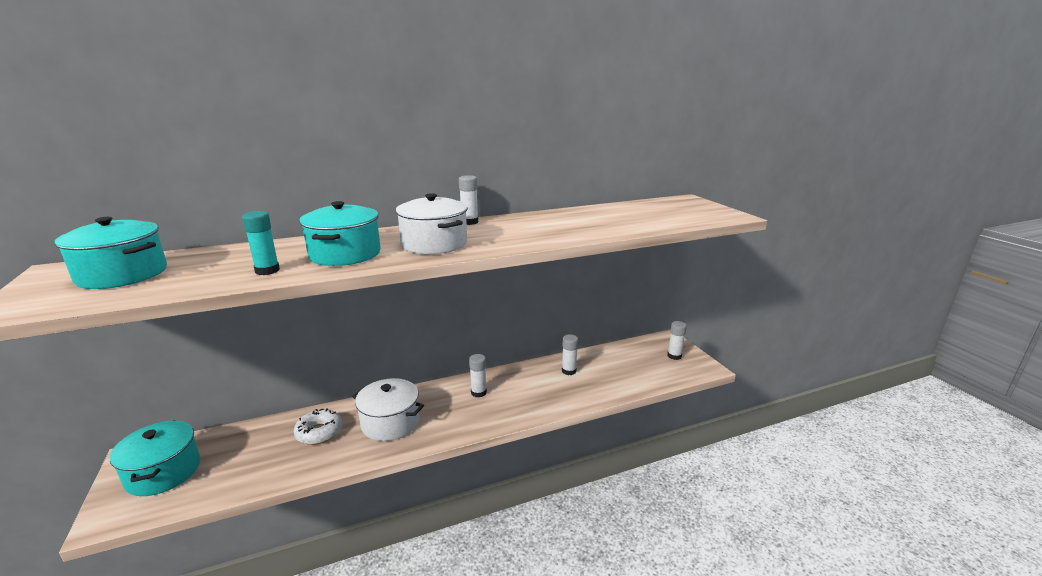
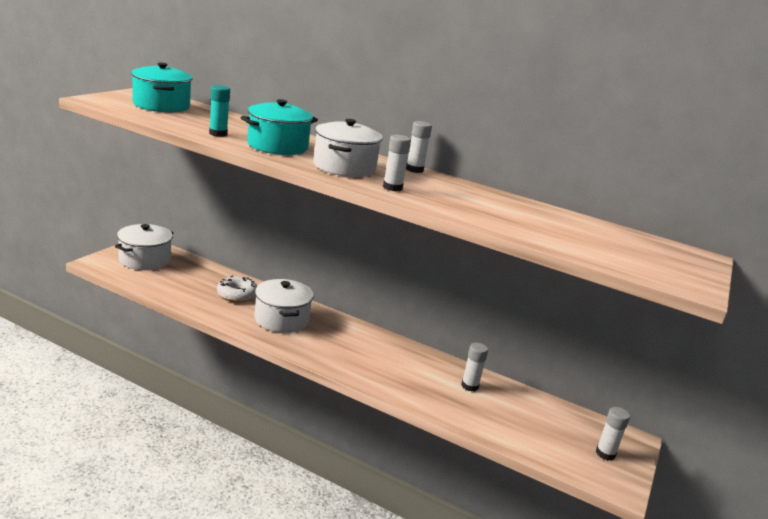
camera: 45 degrees right, 0 degrees up
turquoise pot [110,420,200,496] -> white pot [115,224,174,270]
white glue stick [469,354,487,397] -> white glue stick moved to [383,135,411,192]

